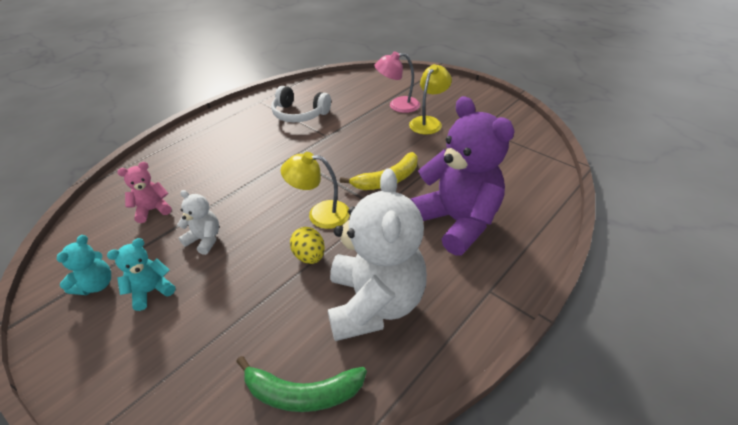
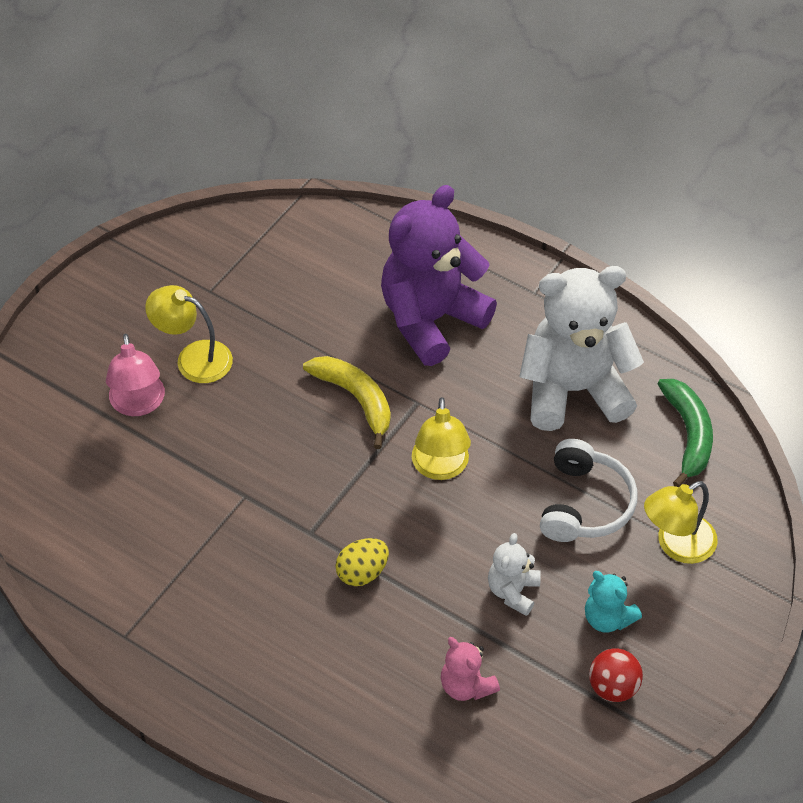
camera: 100 degrees left, 10 degrees up
turquoise teddy bear [56,235,111,295] -> red ball [589,648,643,702]
white headphones [271,86,331,122] -> white headphones moved to [540,439,637,542]
yellow egg [290,227,325,264] -> yellow egg moved to [335,538,389,586]
none -> yellow lamp [644,481,717,564]

